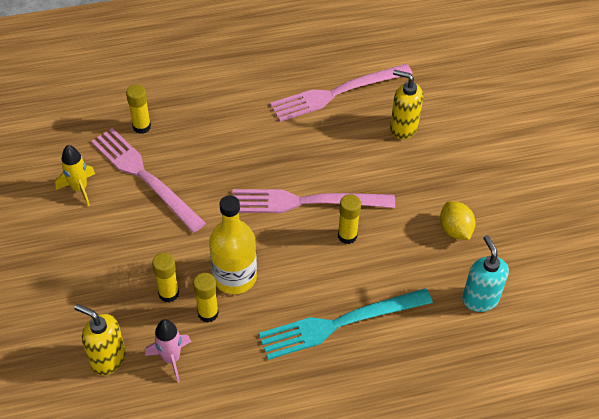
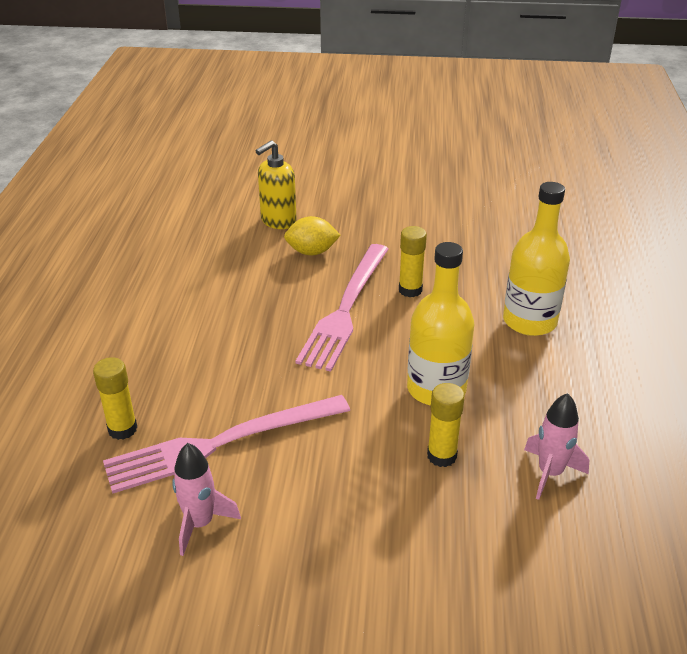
camera: 70 degrees left, 15 degrees down
yellow rocket [55,145,95,206] -> pink rocket [172,443,241,556]
yellow soap dispenser [74,304,126,375] -> none
yellow glue stick [193,273,219,323] -> none
turquoise fork [259,288,433,360] -> yellow bottle [503,182,570,336]
pink fork [270,64,412,122] -> none
yellow lemon [440,201,475,240] -> yellow lemon moved to [284,216,341,256]
turquoise soap dispenser [462,235,509,312] -> none

